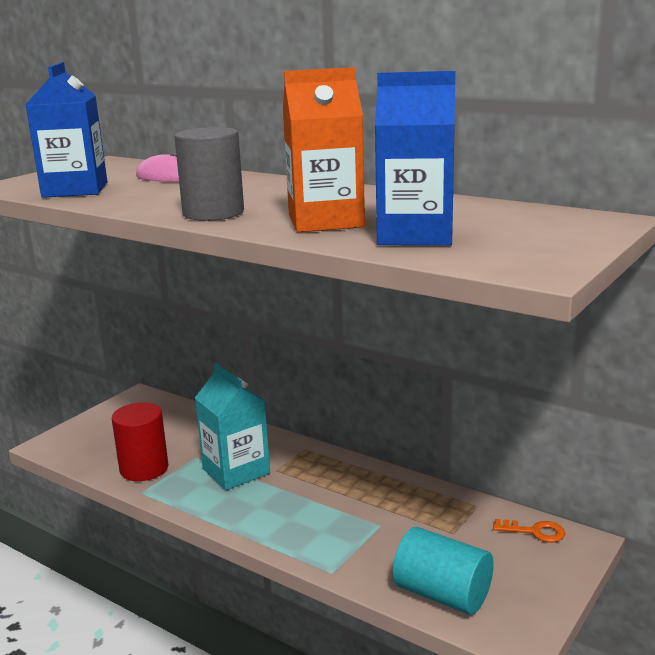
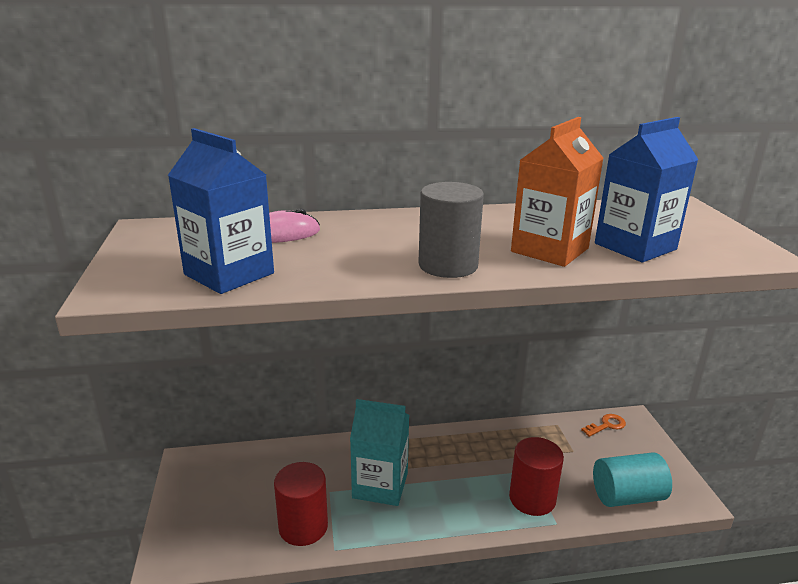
camera: 45 degrees left, 5 degrees up
none -> red cylinder [509,437,564,516]

